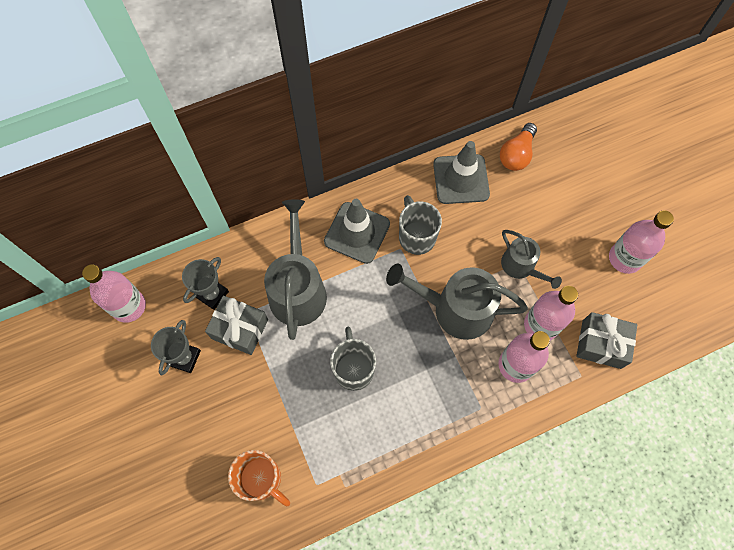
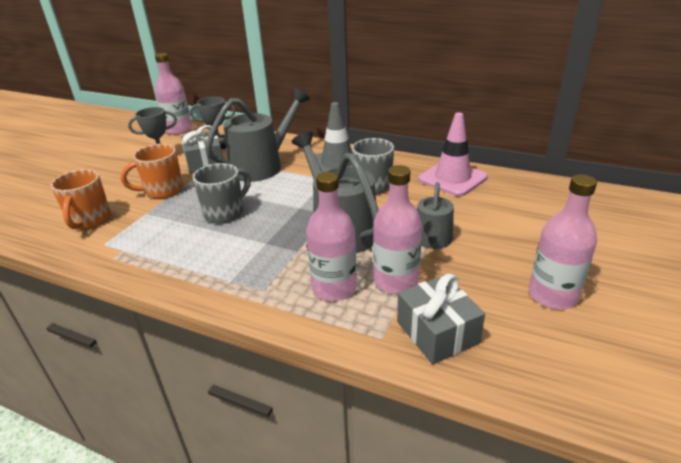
camera: 50 degrees right, 35 degrees down
grey traffic cone [433,141,490,204] -> pink traffic cone [418,112,488,196]
orange light bulb [500,123,537,171] -> none
none -> orange mug [121,144,183,199]

